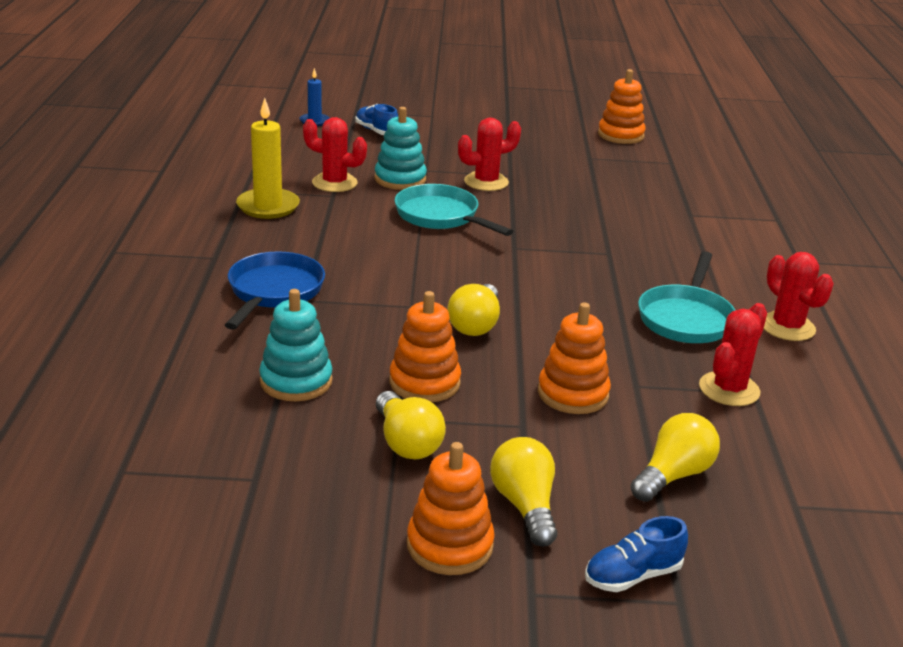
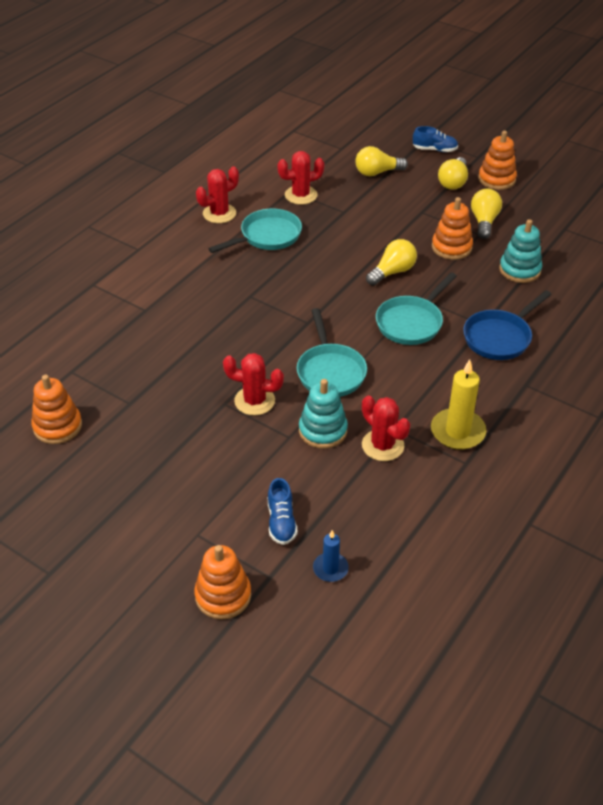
camera: 145 degrees left, 15 degrees up
orange stacking toy [538,303,611,414] -> orange stacking toy moved to [194,545,251,620]
red cactus [764,252,834,341] -> red cactus turned 45 degrees clockwise [196,166,239,223]
none -> turquoise pan [376,272,457,345]

